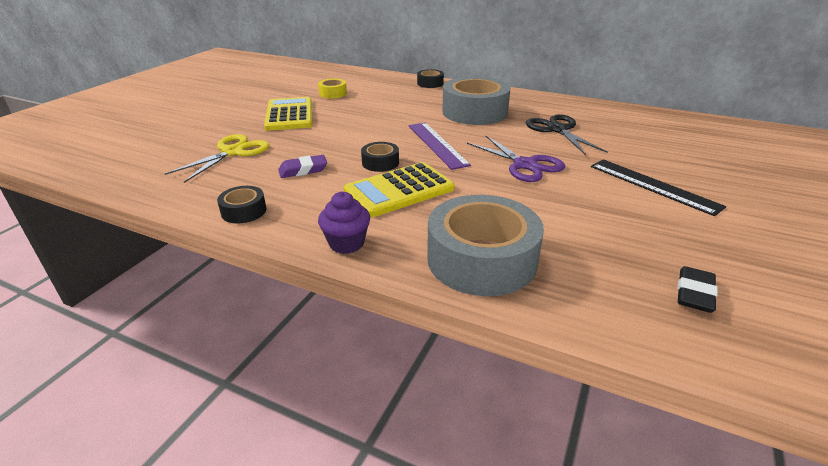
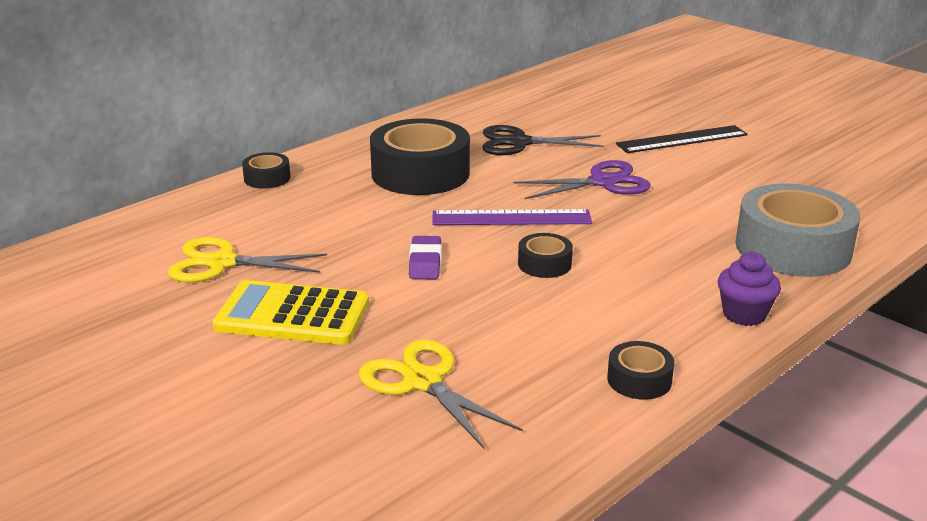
camera: 70 degrees left, 5 degrees down
purple eraser [278,155,327,178] -> purple eraser moved to [409,236,441,279]
yellow tape [318,79,347,98] -> yellow scissors [168,237,327,282]
yellow calculator [344,162,454,217] -> none
grey tape [442,76,510,125] -> black tape [370,118,470,195]
black eraser [677,266,718,313] -> none

